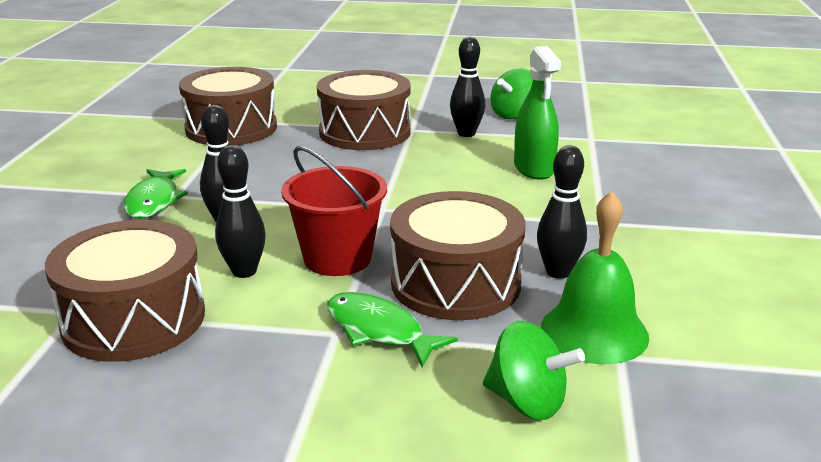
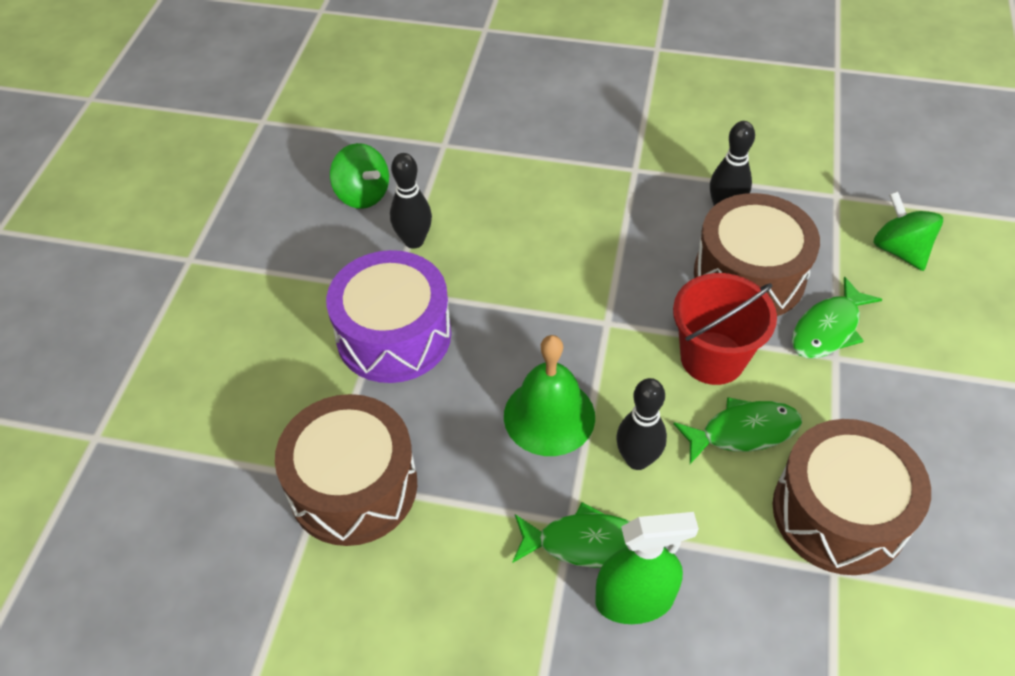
camera: 85 degrees left, 25 degrees up
black bowling pin [215,145,266,278] -> green fish [673,397,802,464]
brown drum [317,70,411,150] -> purple drum [326,250,451,383]
green spinning top [483,321,585,420] -> green spinning top turned 60 degrees counterclockwise [873,191,943,271]
green spray bottle [514,46,561,180] -> green spray bottle moved to [595,512,699,624]
green bell [541,191,649,364] -> green bell moved to [504,335,595,456]

